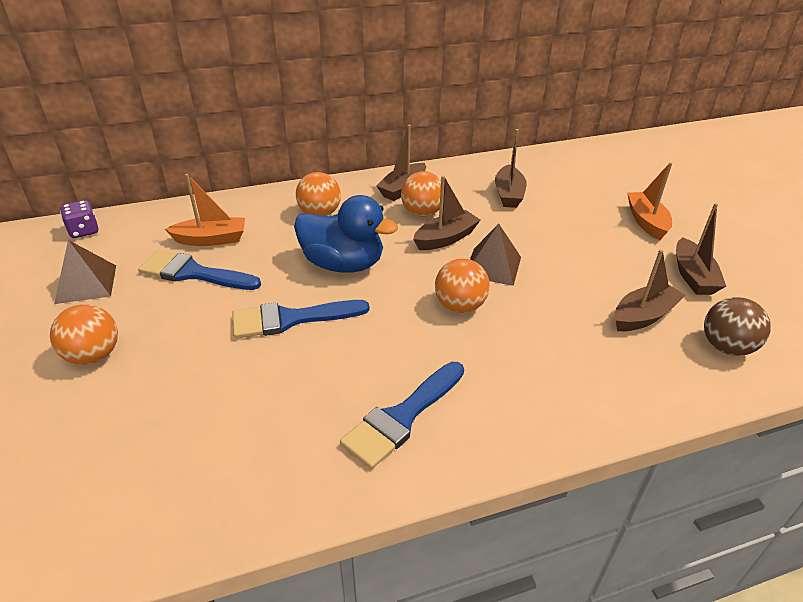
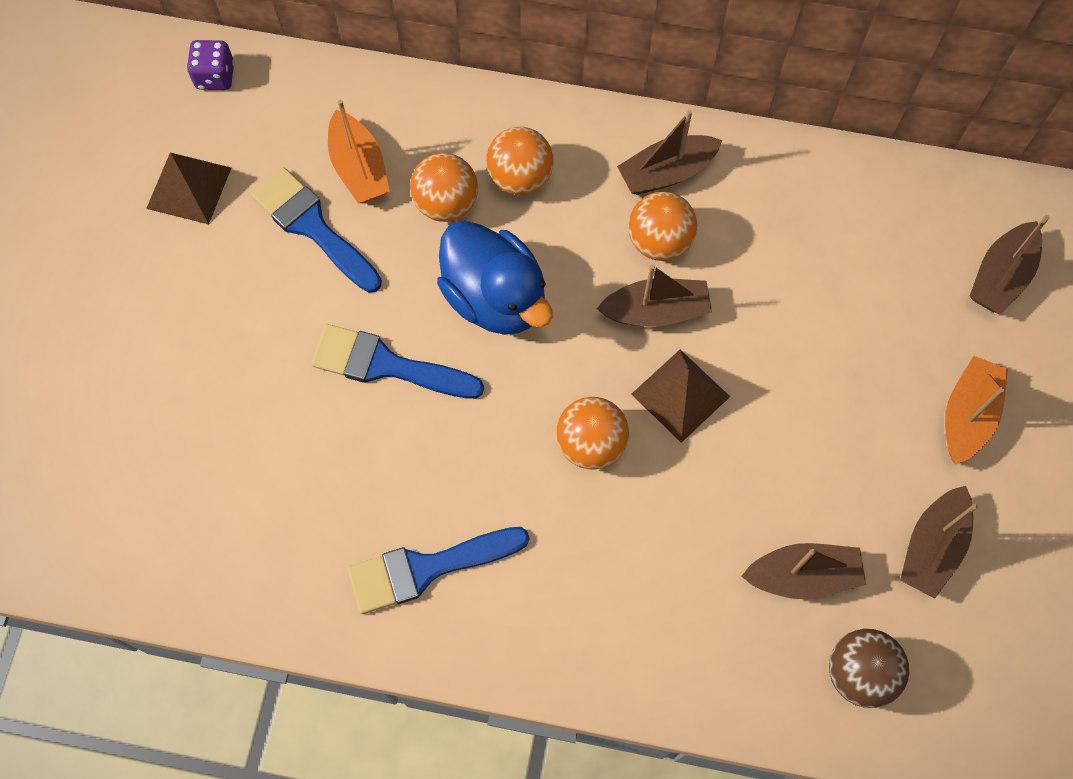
camera: 30 degrees right, 30 degrees up
orange ball [50,304,118,365] -> orange ball moved to [410,153,478,222]
orange boat [165,174,245,246] -> orange boat turned 45 degrees clockwise [328,99,390,203]
brown boat [495,129,527,208] -> brown boat moved to [970,215,1050,314]

